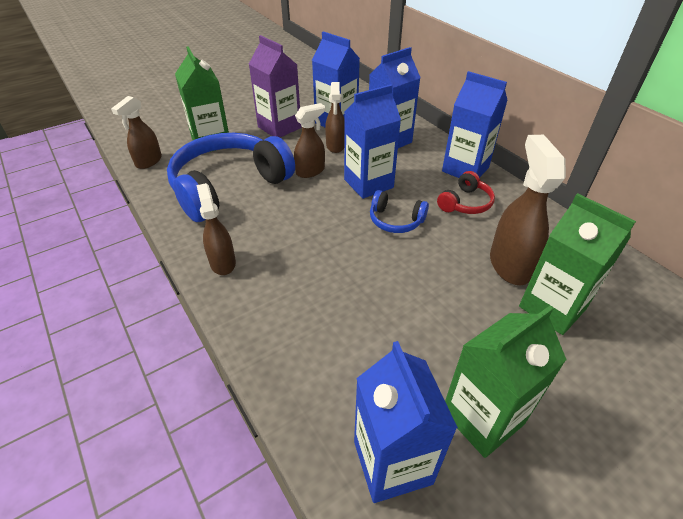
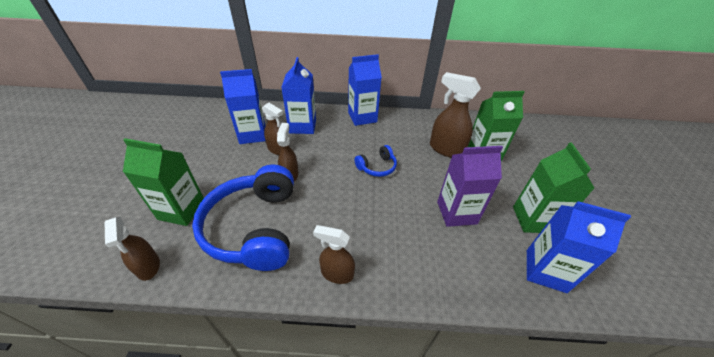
camera: 55 degrees left, 0 degrees up
purple carton [249,35,301,137] -> purple carton moved to [437,146,503,227]
blue carton [344,85,401,199] -> none
red headphones [437,171,495,214] -> none

